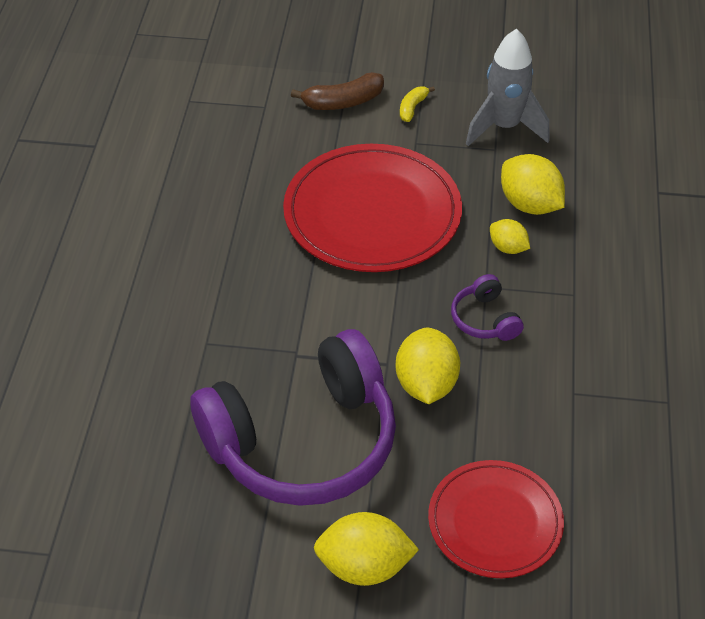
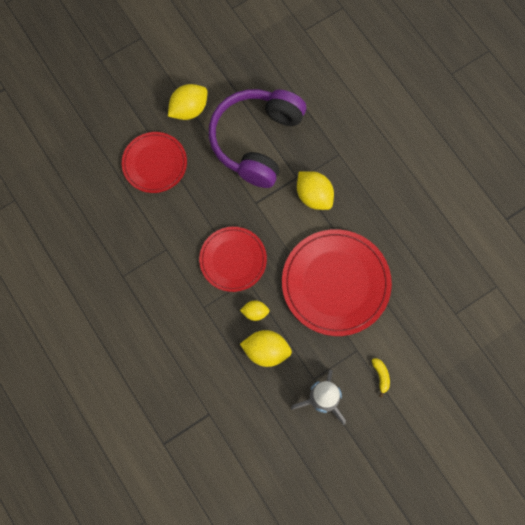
camera: 140 degrees right, 25 degrees up
brown banana [291,72,384,110] -> none
yellow lemon [396,327,460,404] -> yellow lemon moved to [297,171,334,210]
purple headphones [451,274,524,341] -> red plate [199,227,267,292]

